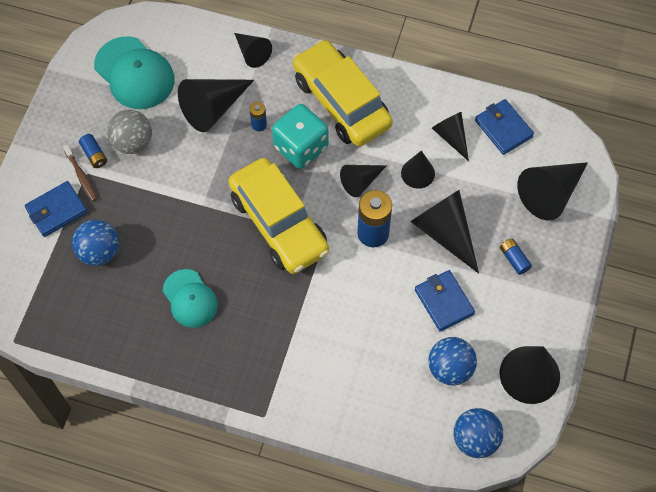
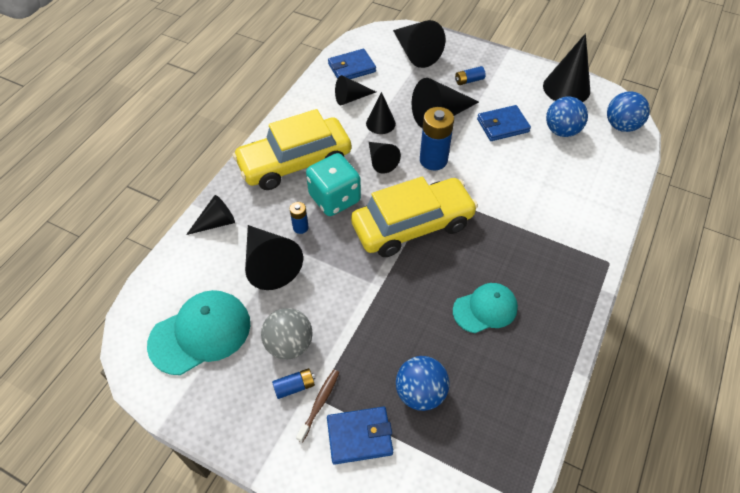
camera: 80 degrees left, 10 degrees down
blue wallet [24,181,87,237] -> blue wallet turned 75 degrees counterclockwise [327,407,393,465]
brown toothbrush [63,145,98,201] -> brown toothbrush turned 45 degrees counterclockwise [296,370,339,442]

